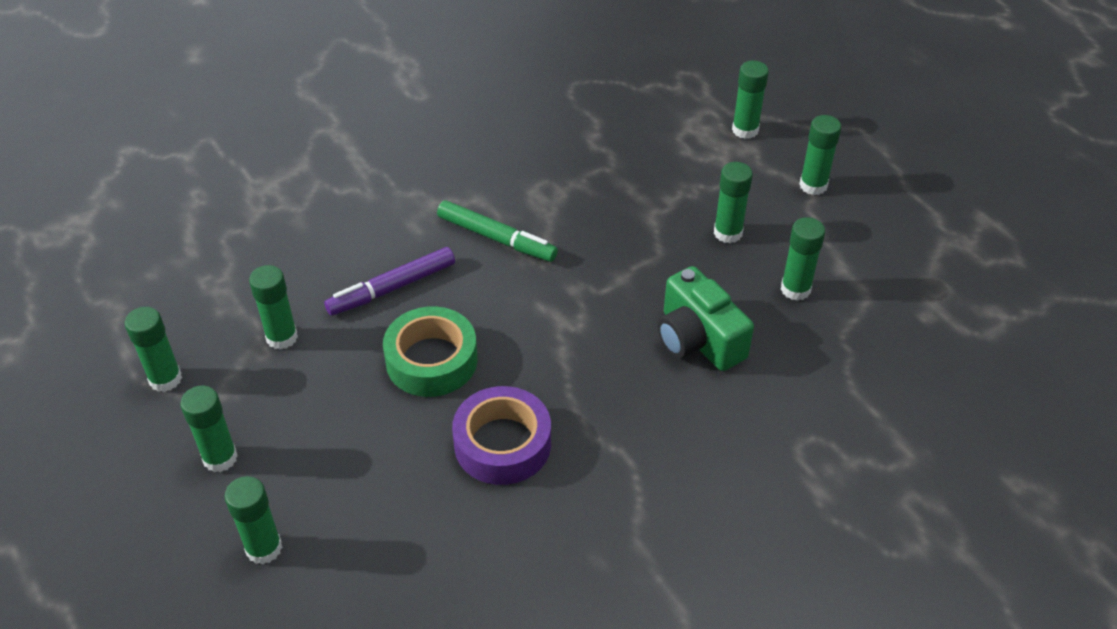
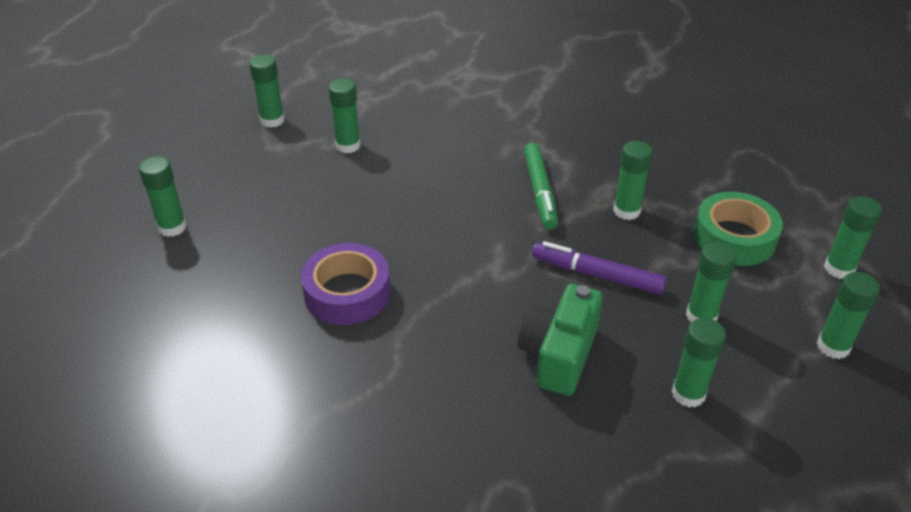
camera: 55 degrees right, 5 degrees down
green glue stick [180,385,238,472] -> green glue stick moved to [613,141,653,220]
purple marker [324,247,455,316] -> purple marker moved to [532,241,667,295]
green tape [383,306,478,397] -> green tape moved to [693,192,783,266]

